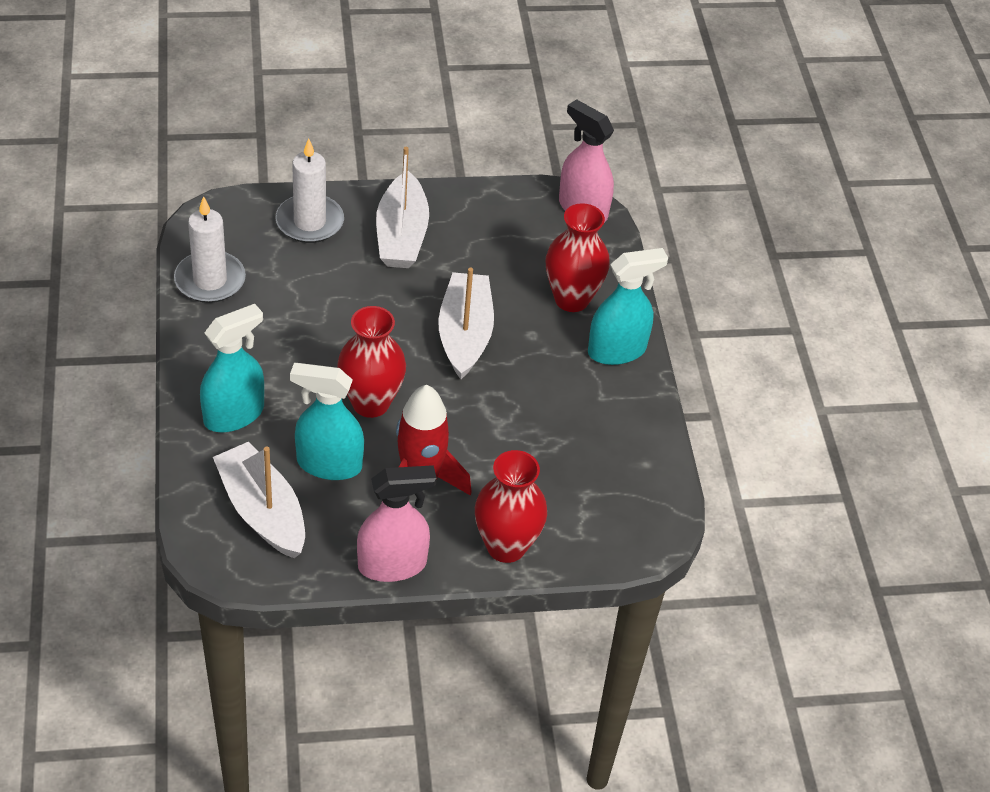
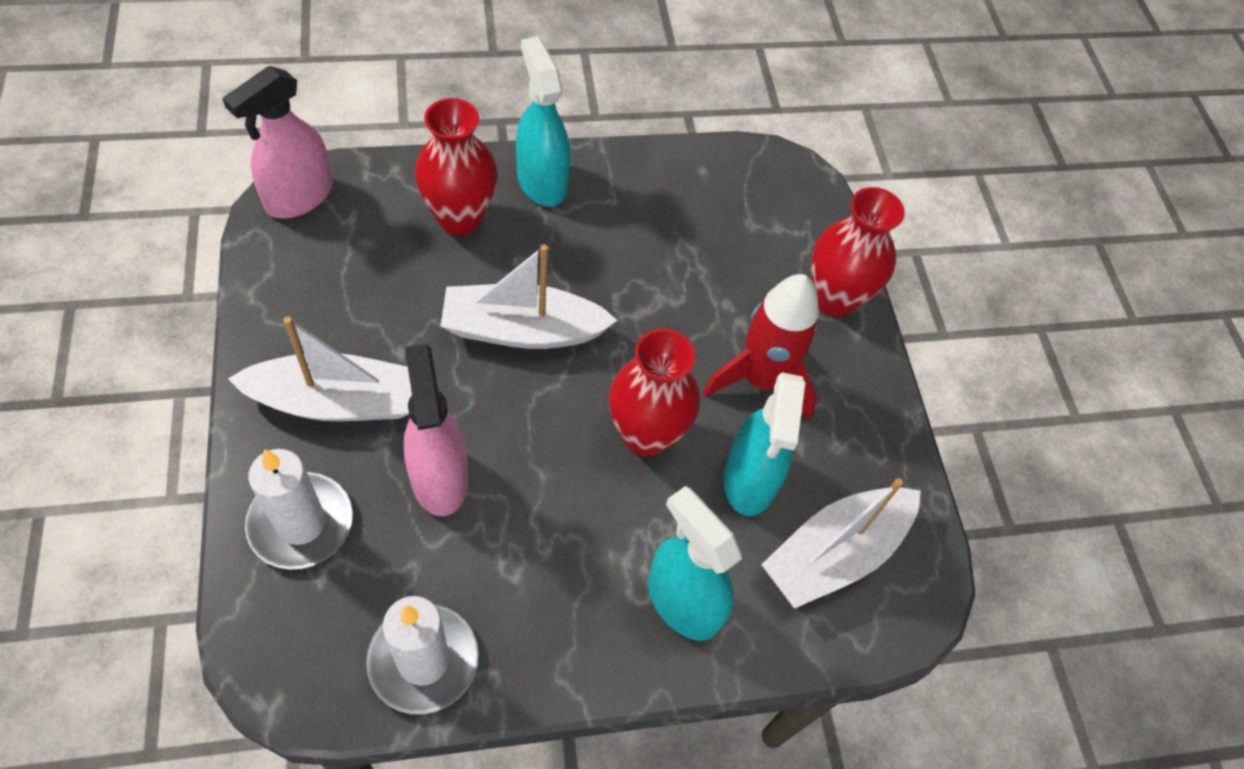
camera: 95 degrees left, 10 degrees up
pink spray bottle [357,465,437,582] -> pink spray bottle moved to [403,344,468,516]

